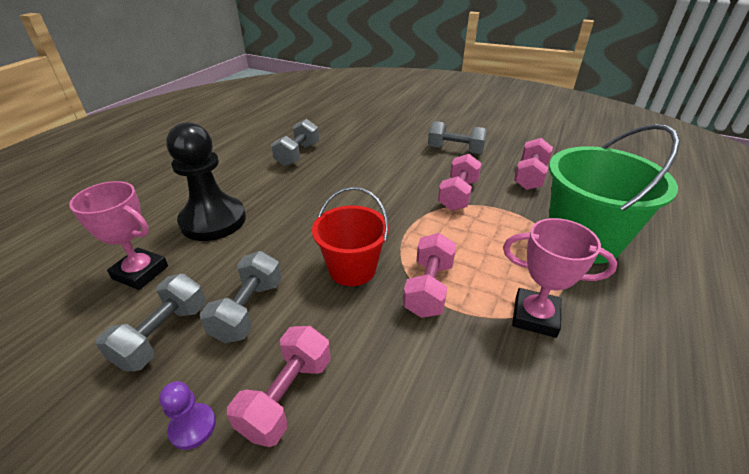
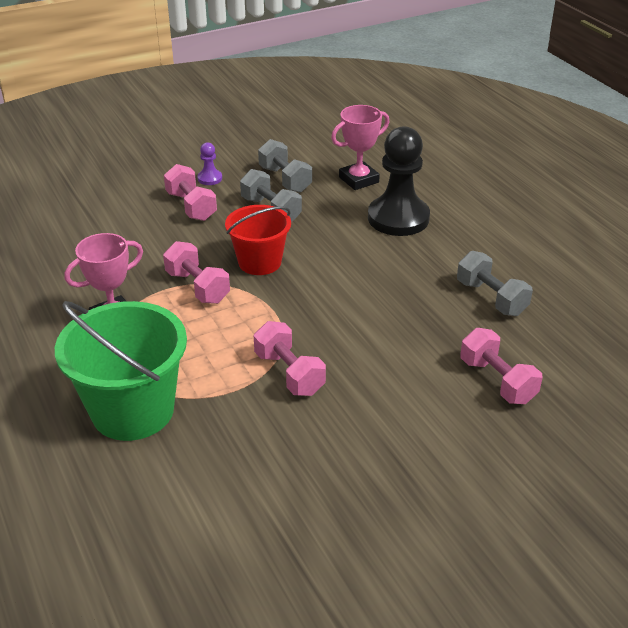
camera: 125 degrees right, 0 degrees up
grey dumbbell [428,121,487,154] -> none
pink dumbbell [514,138,553,190] -> pink dumbbell moved to [460,328,542,404]

